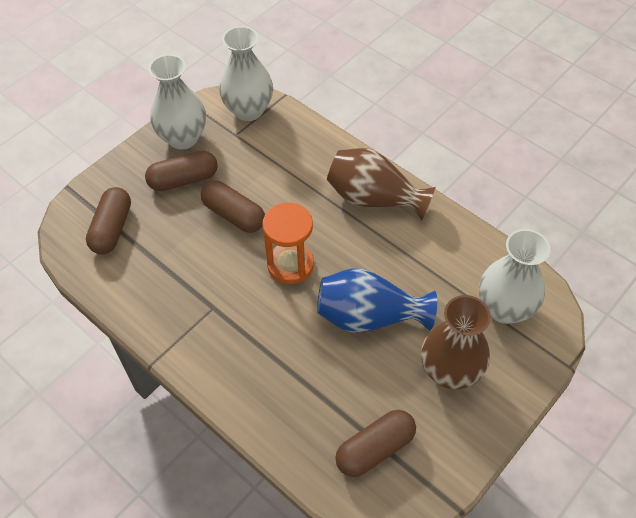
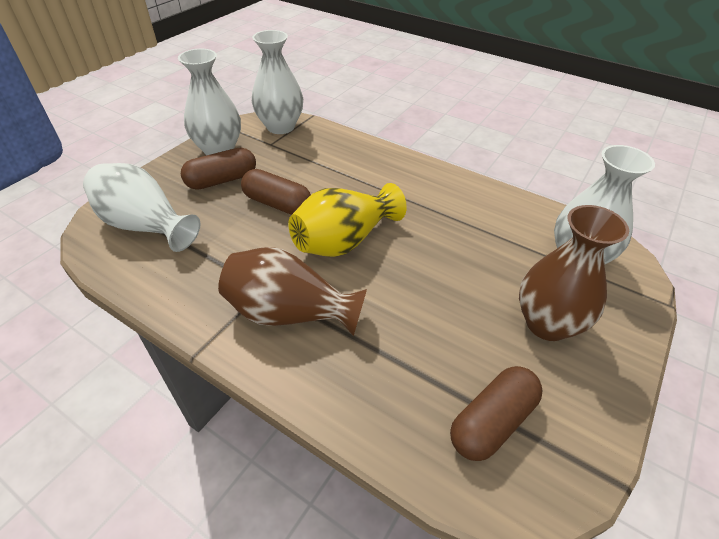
camera: 10 degrees left, 10 degrees down
brown capsule [86,187,131,254] -> white vase [83,163,201,252]
orange hourglass [262,203,314,284] -> yellow vase [288,183,407,257]
blue vase [317,268,437,333] -> none
brown vase [327,148,436,220] -> brown vase moved to [218,247,367,336]

